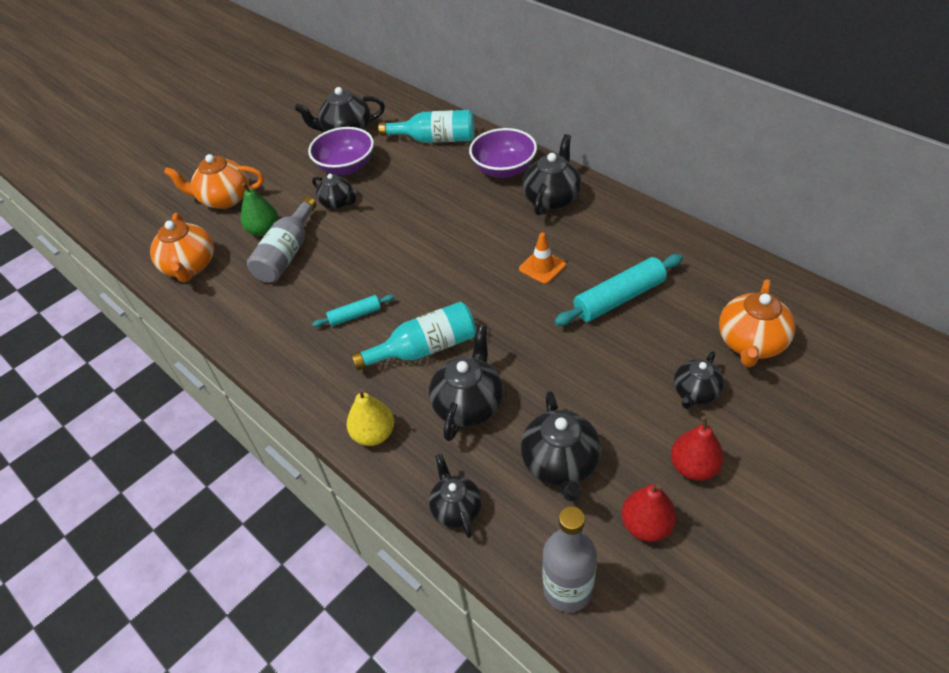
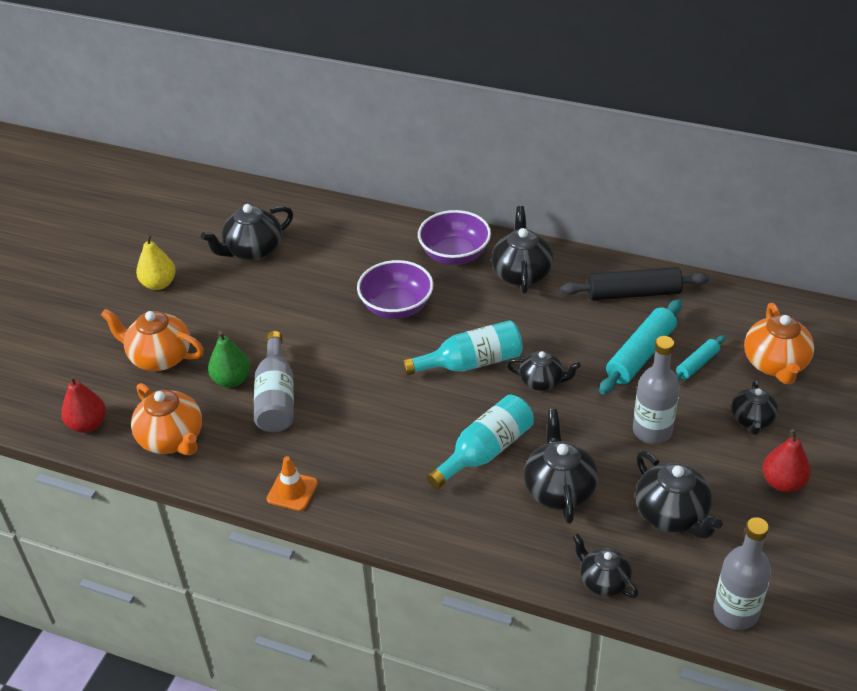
camera: 25 degrees left, 5 degrees down
orange teapot [164,154,264,209] -> orange teapot turned 45 degrees clockwise [101,308,204,371]
purple bowl [308,127,374,175] -> purple bowl moved to [357,260,434,319]
black teapot [312,174,357,209] -> black teapot moved to [507,351,581,391]
turquoise rolling pin [312,295,394,327] -> turquoise rolling pin moved to [676,335,725,381]
yellow pear [347,388,394,446] -> yellow pear moved to [136,234,176,290]
turquoise bottle [378,110,474,143] -> turquoise bottle moved to [402,320,523,376]
orange traffic cone [519,233,566,284] -> orange traffic cone moved to [267,456,318,511]
red pear [621,484,676,542] -> red pear moved to [61,375,106,433]
none -> black rolling pin [561,267,709,300]
none -> grey bottle [633,336,680,444]

